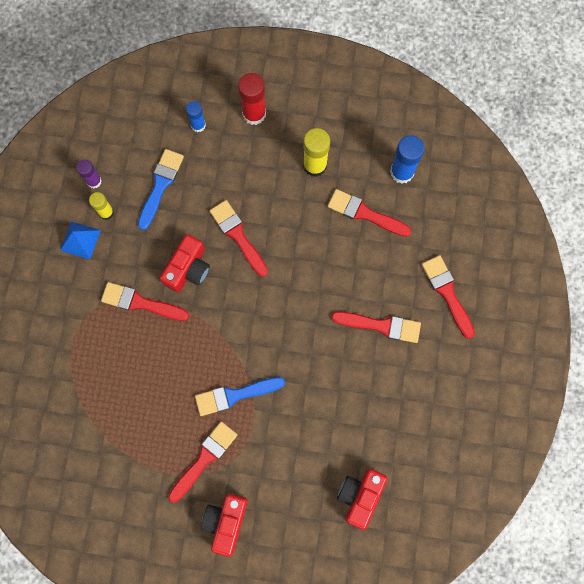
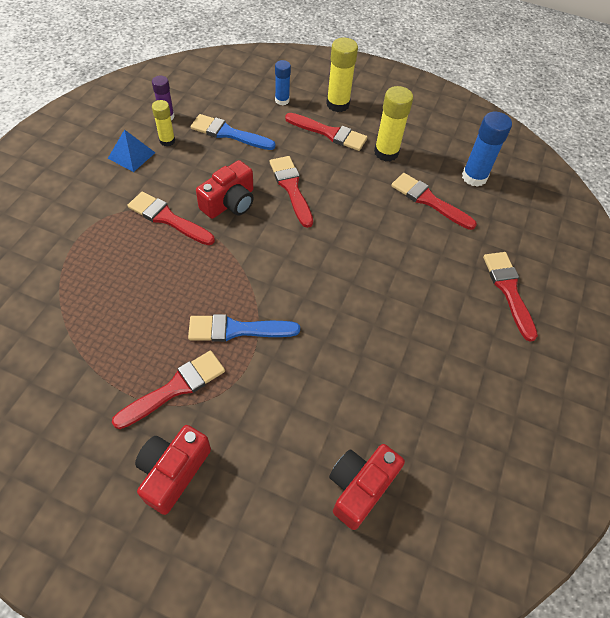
camera: 10 degrees right, 20 degrees down
blue brush [138,149,184,230] -> blue brush turned 105 degrees counterclockwise [191,114,276,150]
red glue stick [238,73,266,125] -> yellow glue stick [326,38,358,112]
red brush [331,311,421,343] -> red brush moved to [285,113,367,151]

